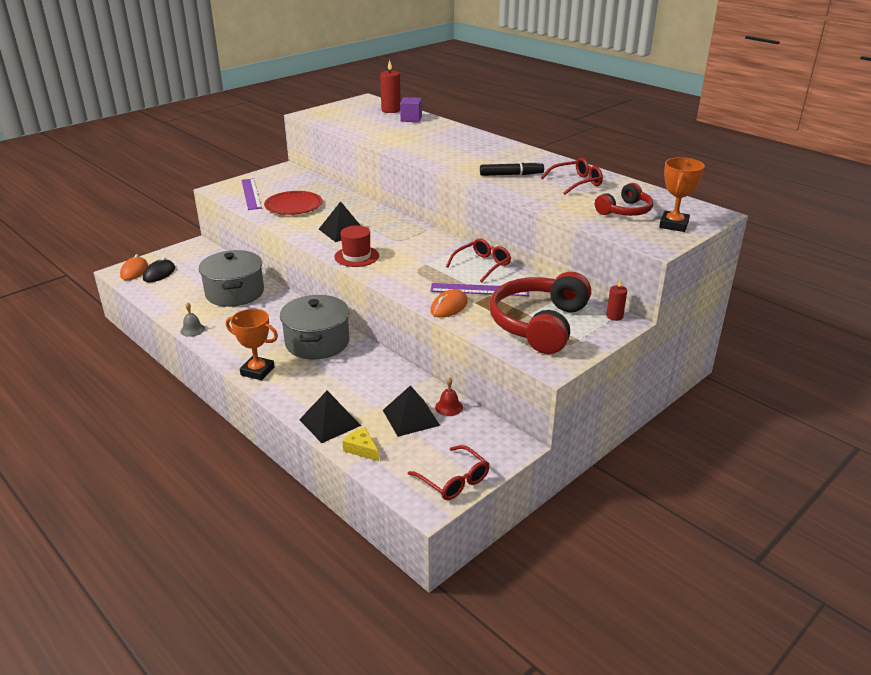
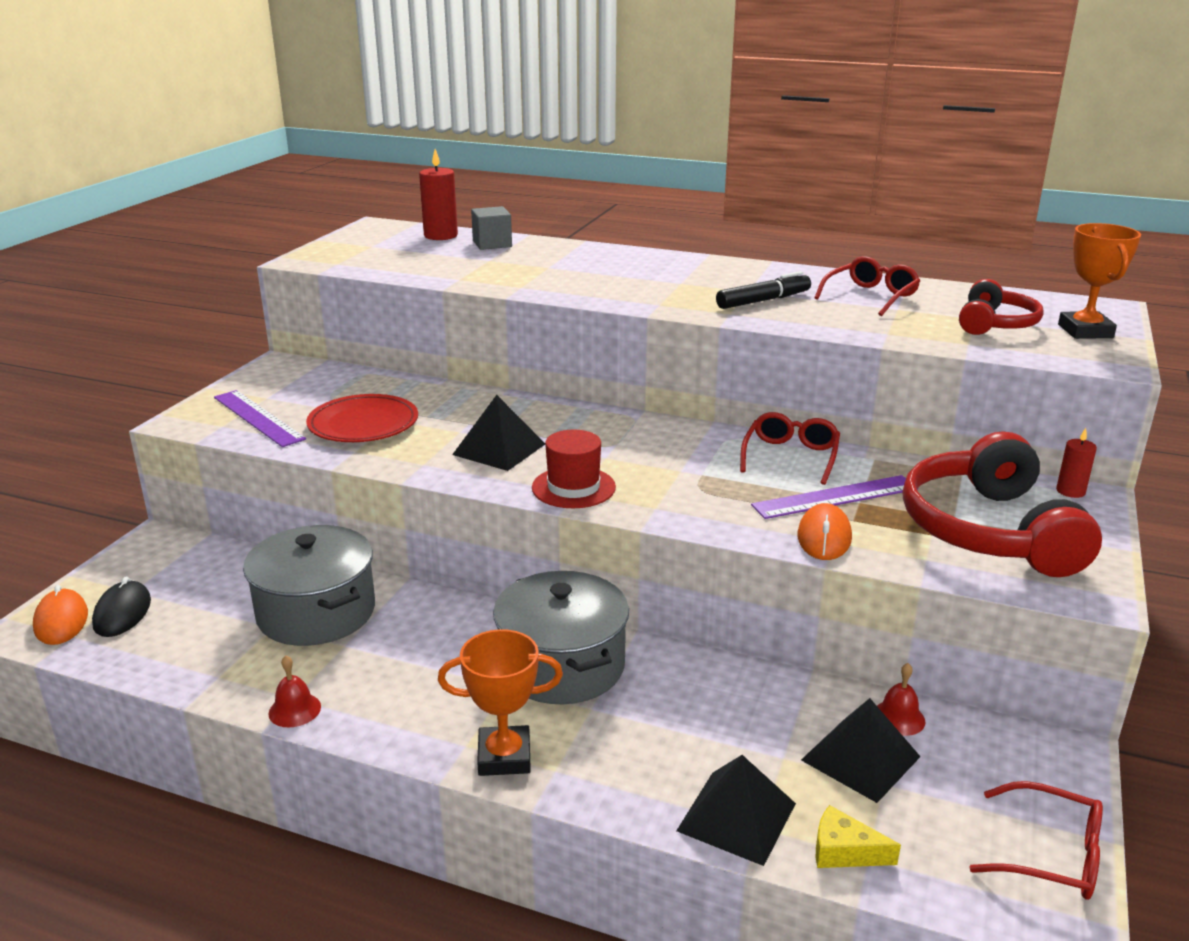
camera: 25 degrees left, 5 degrees down
grey bell [180,302,205,337] -> red bell [268,655,321,727]
purple cube [400,97,422,122] -> grey cube [471,206,512,250]

